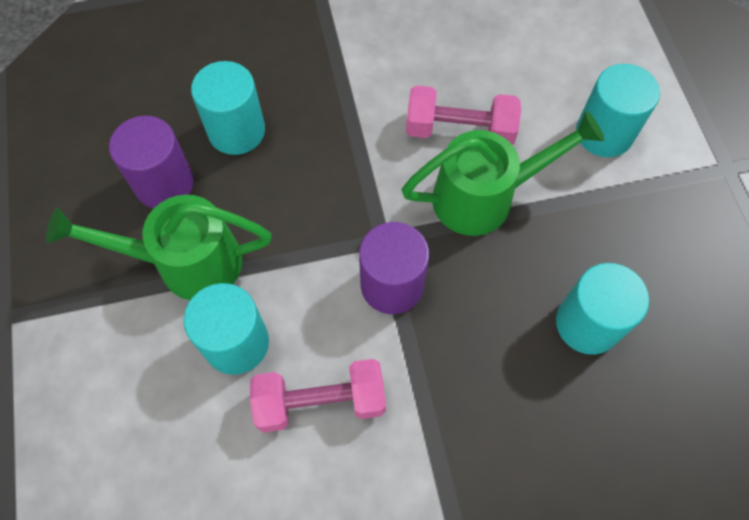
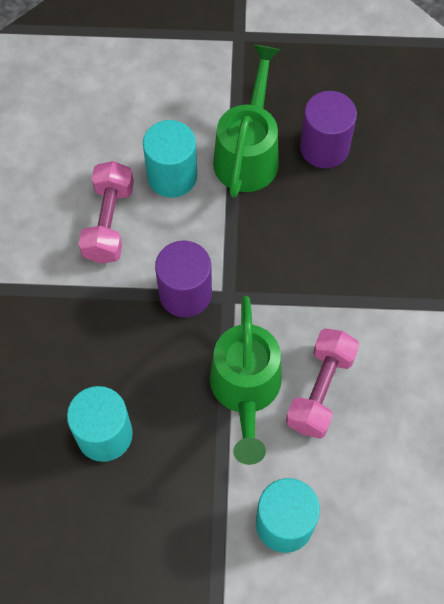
camera: 105 degrees right, 0 degrees up
turquoise cylinder [191,61,265,155] -> none

